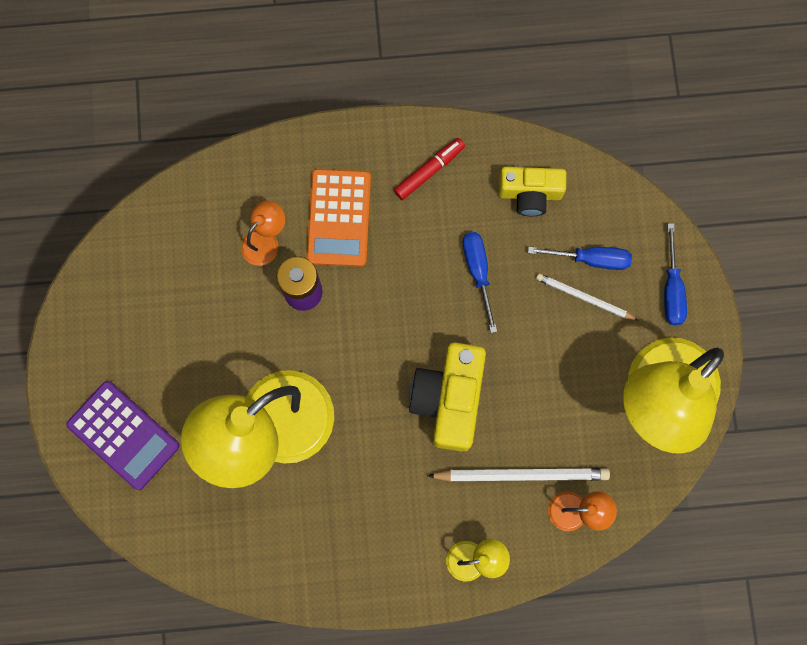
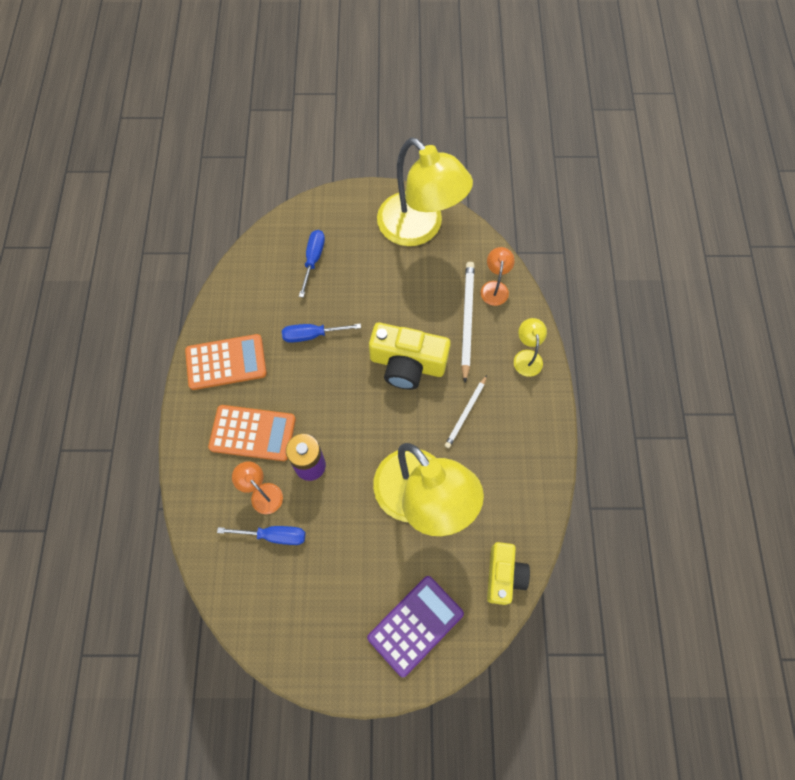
camera: 85 degrees left, 10 degrees down
red marker [394,138,465,200] -> orange calculator [185,334,267,390]
yellow camera [498,167,567,216] -> yellow camera moved to [487,542,530,605]
white pencil [536,273,639,321] -> white pencil moved to [445,375,487,448]
blue screwdriver [664,223,687,325] -> blue screwdriver moved to [217,526,306,545]

